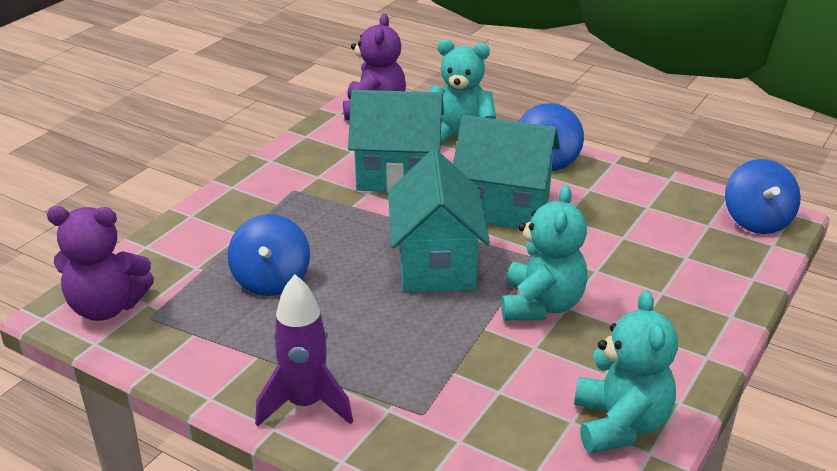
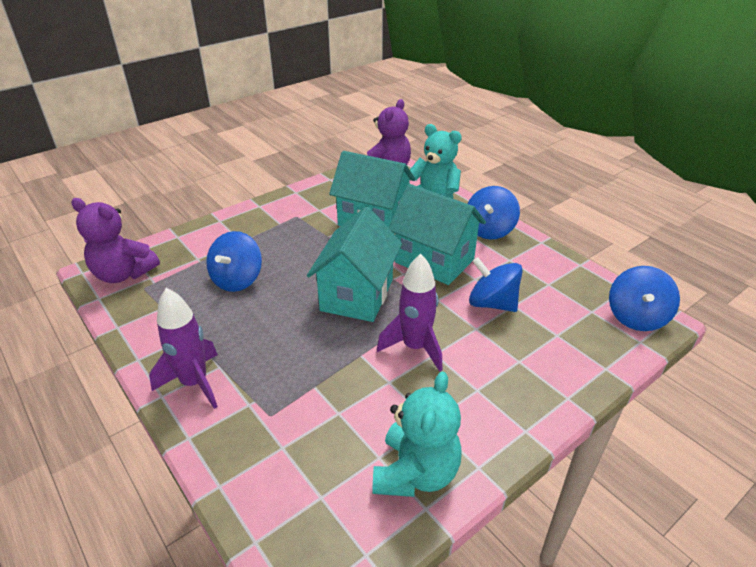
camera: 20 degrees right, 5 degrees up
turquoise teddy bear [501,185,588,321] -> purple rocket [377,254,443,372]
none -> blue spinning top [469,257,523,312]

